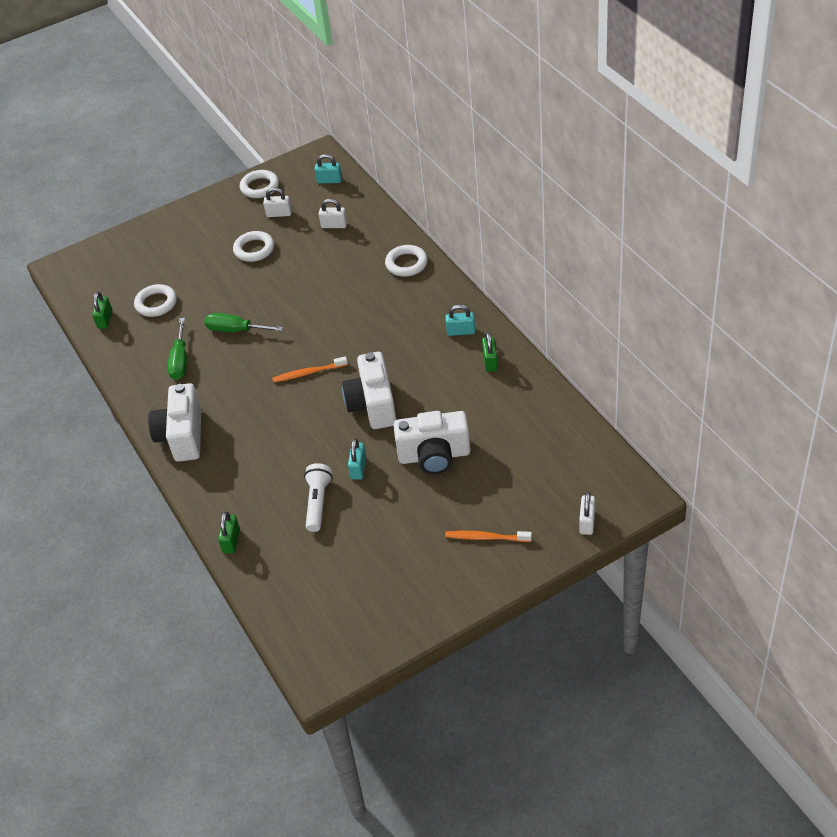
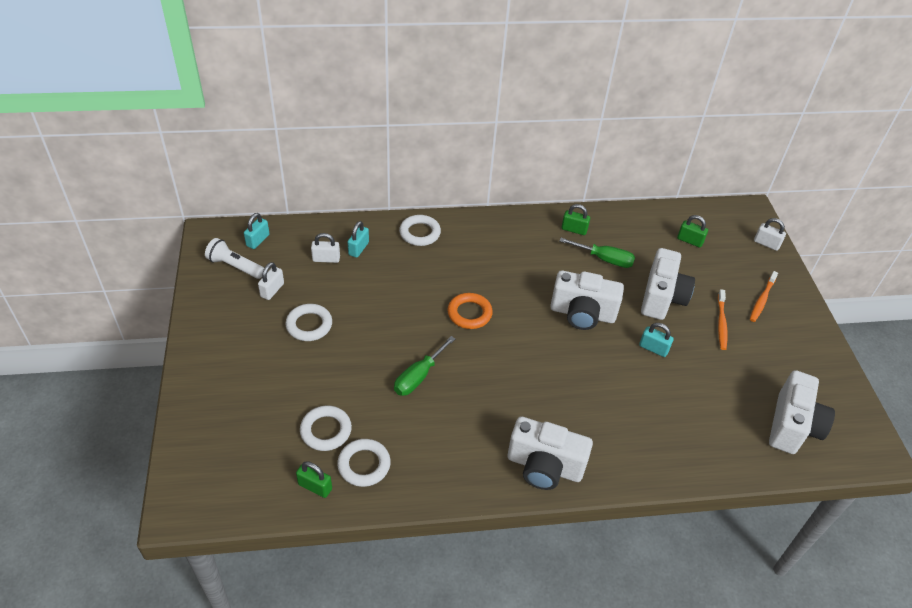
camera: 75 degrees left, 0 degrees up
green screwdriver [168,318,187,380] -> green screwdriver moved to [559,238,635,268]
green padlock [218,512,240,553] -> green padlock moved to [677,215,708,248]
white ring [240,170,279,198] -> white ring moved to [337,439,391,487]
orange toothbrush [272,356,348,383] -> orange toothbrush moved to [718,289,728,350]
white flashlight [304,463,333,532] -> white flashlight moved to [205,238,264,279]
white padlock [319,199,347,228] -> white padlock turned 60 degrees clockwise [311,233,340,263]
turquoise padlock [446,304,475,336] -> turquoise padlock moved to [347,221,369,258]
none -> orange ring [447,293,493,329]
none -> white camera [769,370,835,454]

